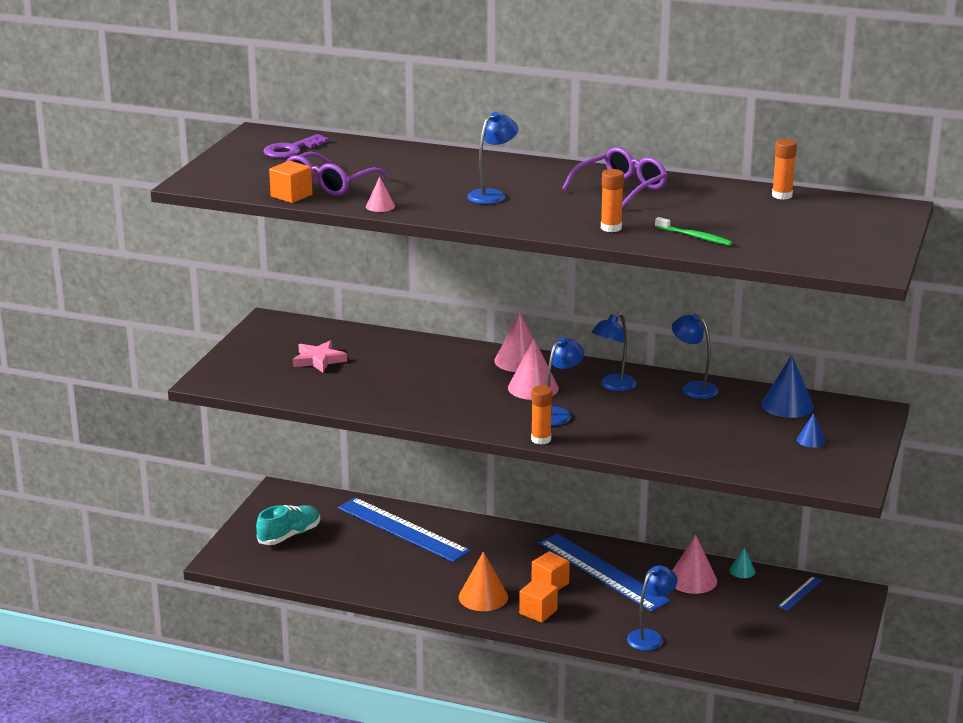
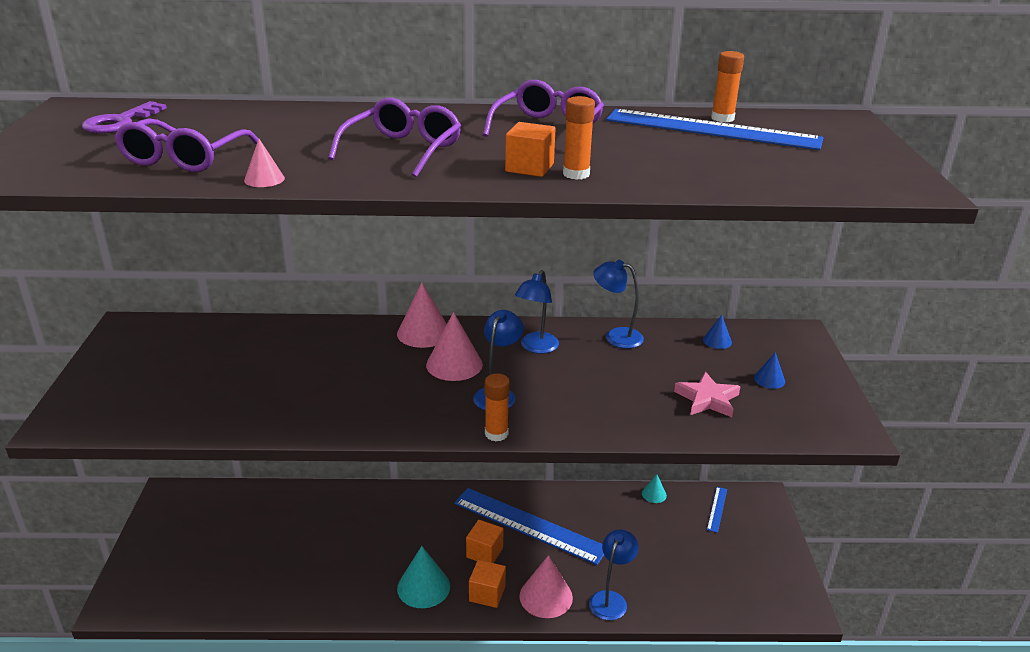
camera: 20 degrees left, 5 degrees up
turquoise shoe [256,505,320,545] -> none
orange cube [269,161,313,203] -> orange cube moved to [505,122,556,177]
pink star [293,341,347,373] -> pink star moved to [674,372,740,417]
blue ruler [338,498,471,562] -> blue ruler moved to [606,109,823,150]
orange cone [459,551,508,611] -> turquoise cone [397,546,450,608]
blue lamp [467,112,518,204] -> purple glasses [328,98,461,177]
green toothbrush [655,217,733,246] -> none
pink cone [672,535,717,594] -> pink cone moved to [519,555,573,618]
blue cone [761,355,814,418] -> blue cone [703,315,732,349], size x0.53

